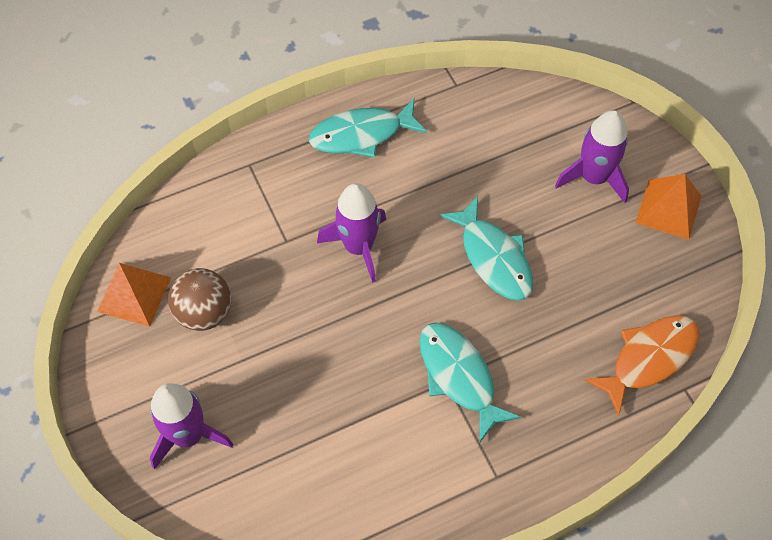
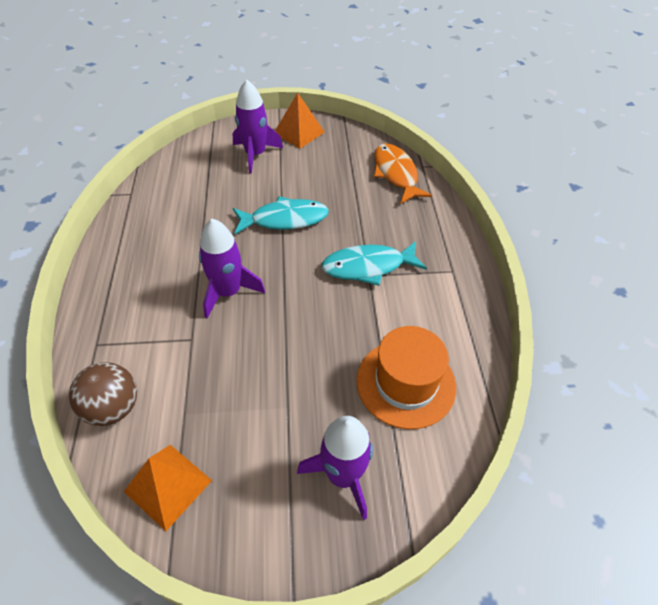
camera: 70 degrees left, 10 degrees down
brown ball [168,268,231,331] -> brown ball moved to [69,362,137,426]
turquoise fish [309,99,427,158] -> none
none -> orange hat [357,326,456,429]

